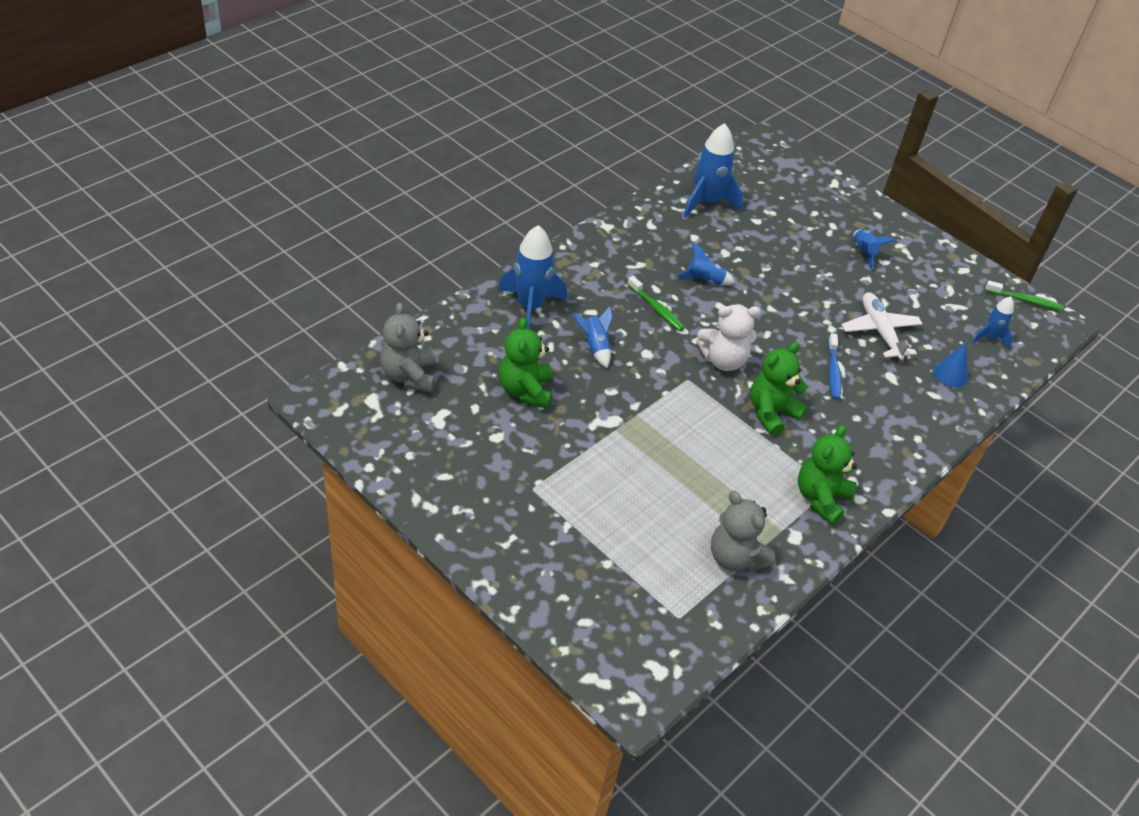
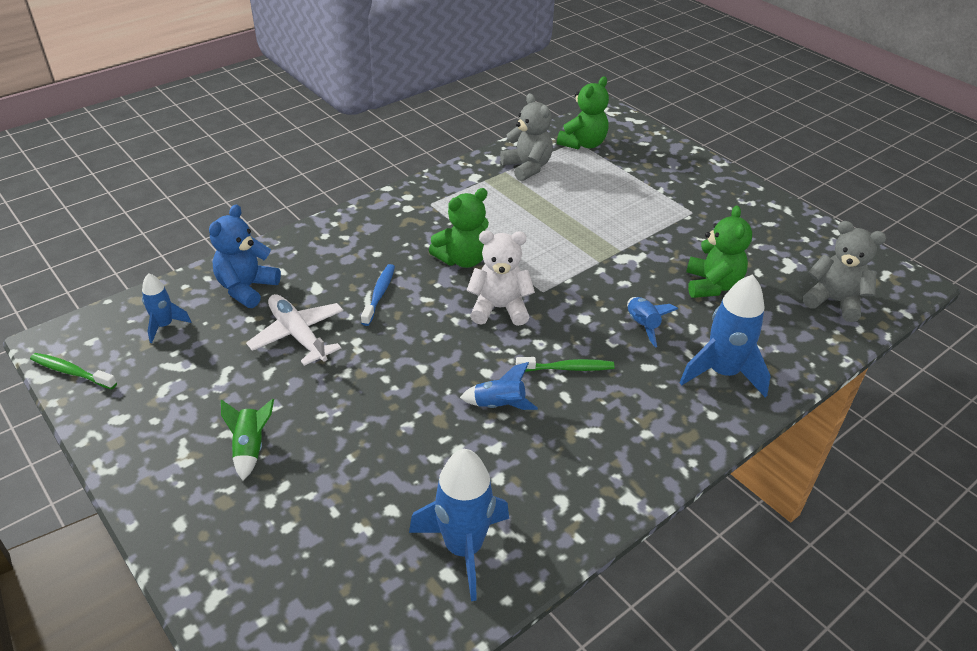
camera: 170 degrees left, 5 degrees down
grey teddy bear [380,302,435,393] -> grey teddy bear turned 60 degrees counterclockwise [803,221,886,322]
green toothbrush [627,276,685,331] -> green toothbrush turned 120 degrees clockwise [516,357,615,372]
green teddy bear [798,425,857,525] -> green teddy bear moved to [557,76,609,150]
white plane [841,292,923,360] -> white plane turned 150 degrees clockwise [246,294,343,366]
blue rocket [854,229,895,270] -> green rocket [221,399,274,481]
blue cone [934,343,968,387] -> blue teddy bear [209,204,281,308]

